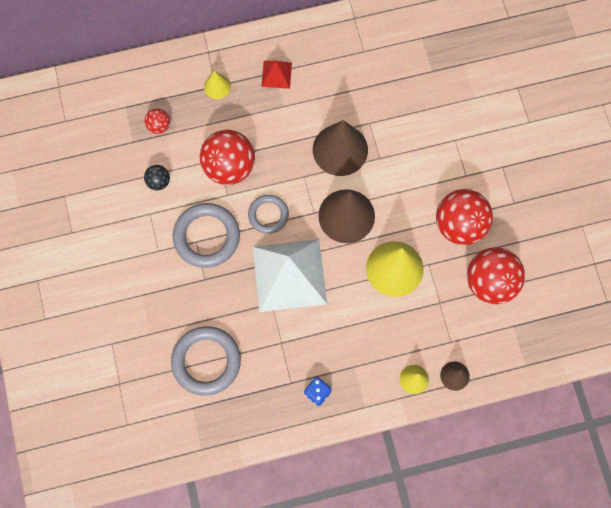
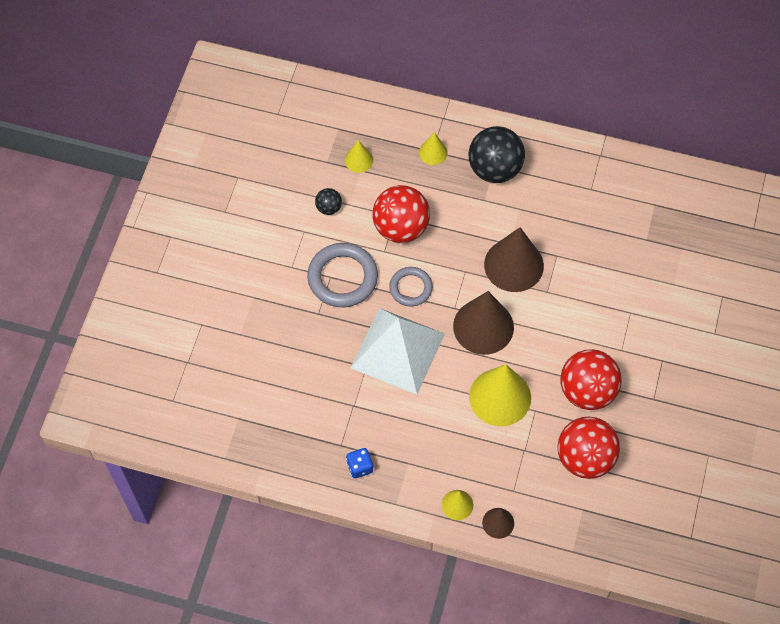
camera: 30 degrees right, 10 degrees down
red ball [145,108,170,134] -> yellow cone [345,140,373,173]
grey ring [171,326,241,396] -> none
red pyramid [261,61,292,89] -> black ball [469,126,525,183]

